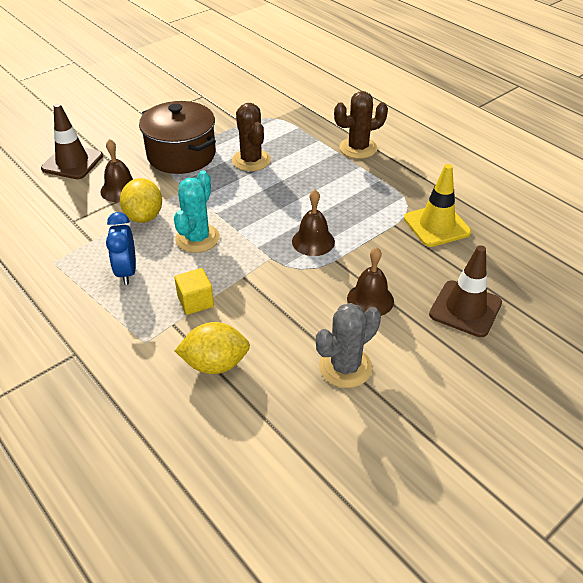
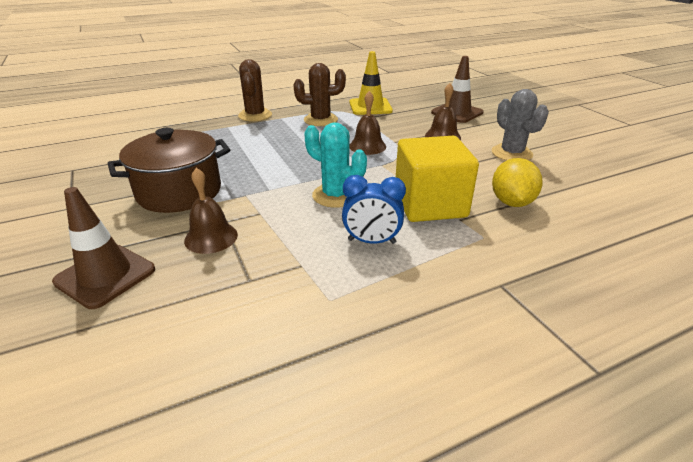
camera: 75 degrees left, 10 degrees down
yellow lemon [120,178,162,223] -> none
yellow cube [174,268,214,315] -> yellow cube [396,136,479,222], size x2.05
brown cactus [232,103,271,171] -> brown cactus moved to [293,63,346,126]

